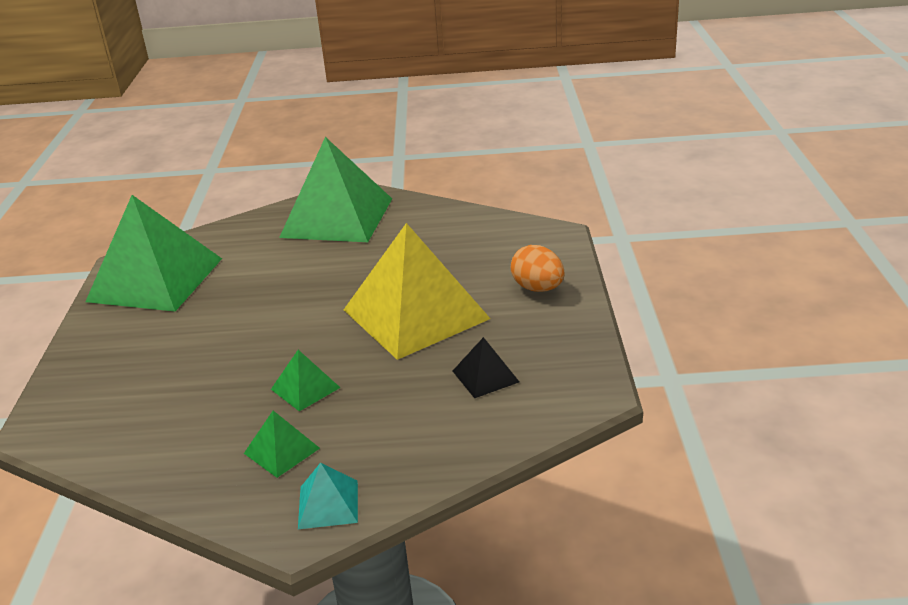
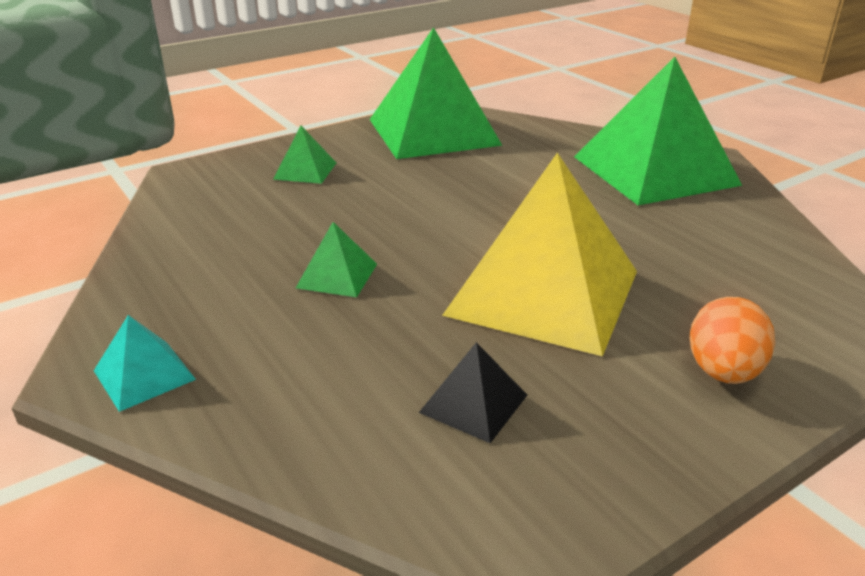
camera: 55 degrees right, 0 degrees up
green pyramid [244,411,320,478] -> green pyramid moved to [273,126,336,184]

